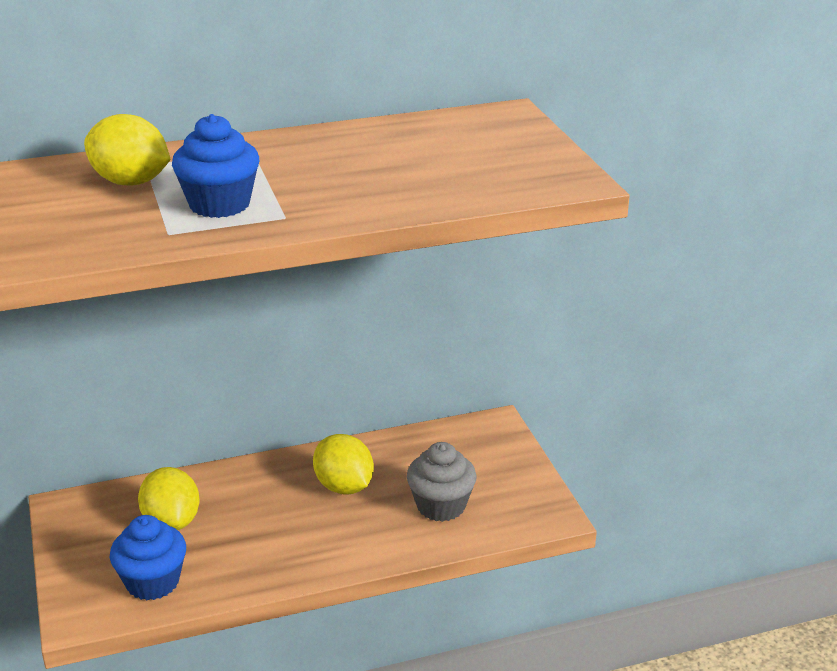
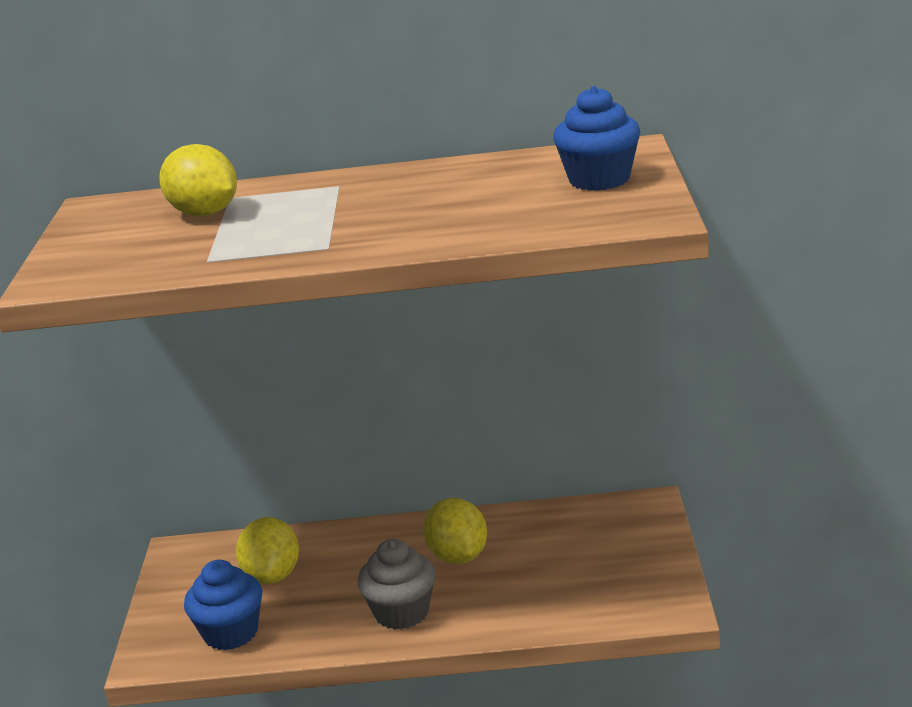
camera: 20 degrees right, 5 degrees down
blue cupcake [172,114,259,218] -> blue cupcake moved to [553,86,640,191]
grey cupcake [407,442,477,522] -> grey cupcake moved to [358,539,435,630]

